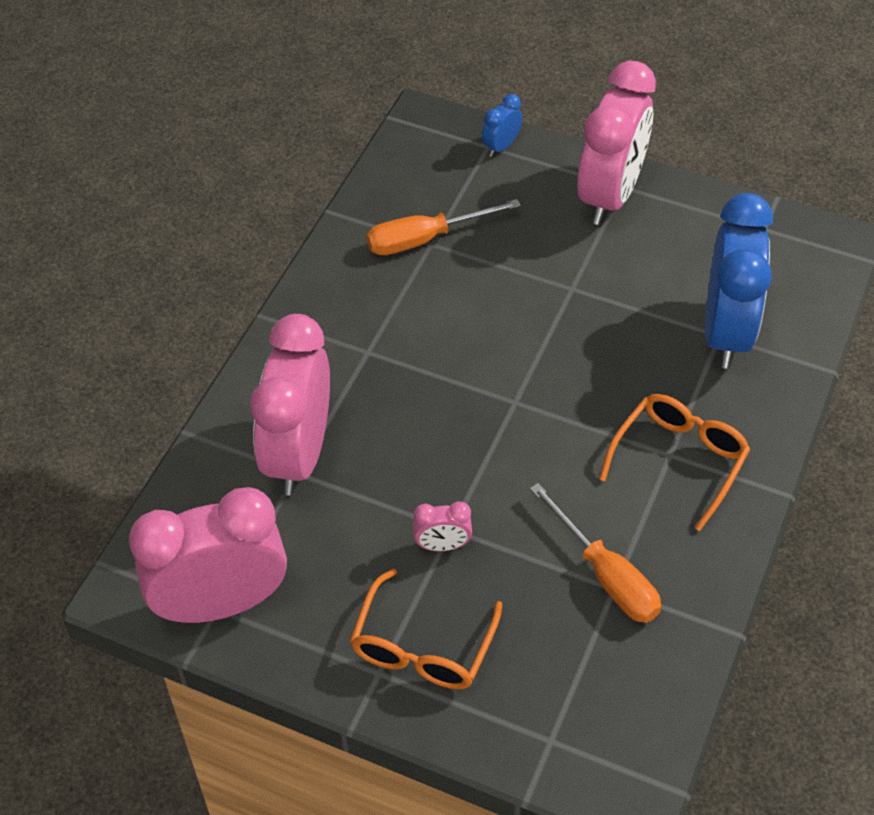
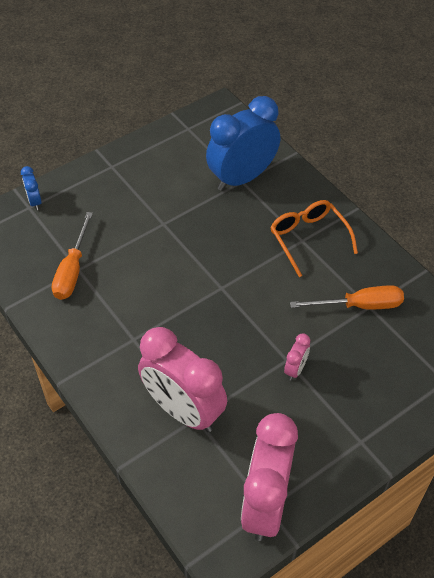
camera: 60 degrees left, 0 degrees up
orange glasses [350,569,502,689] -> none
pink clock [577,61,656,225] -> none
blue clock [705,193,773,369] -> blue clock turned 75 degrees counterclockwise [206,96,280,191]

